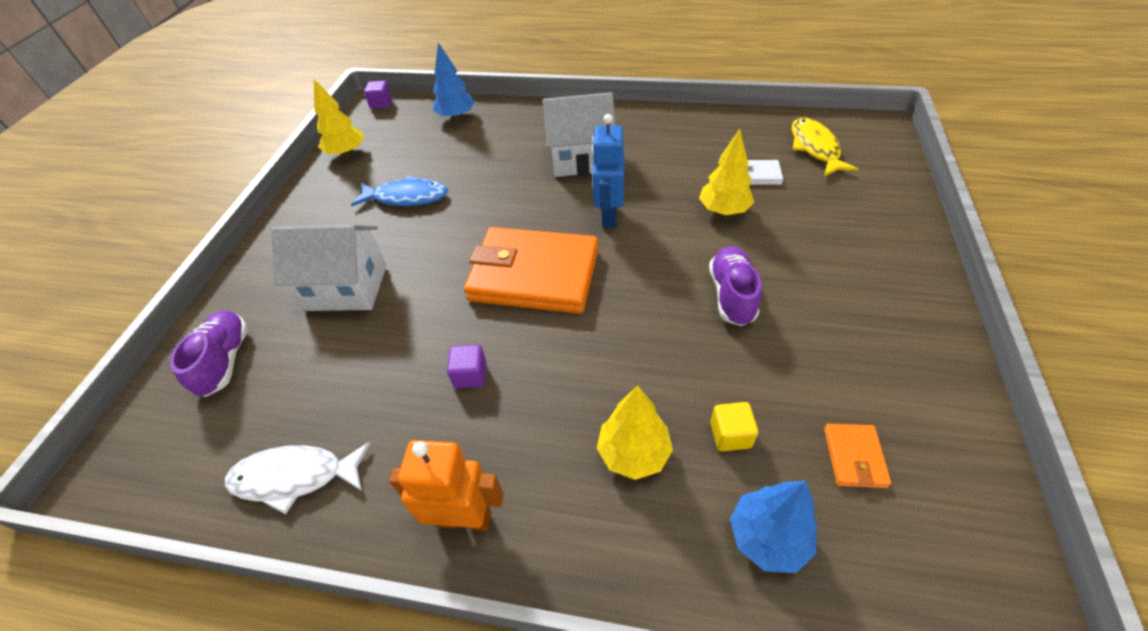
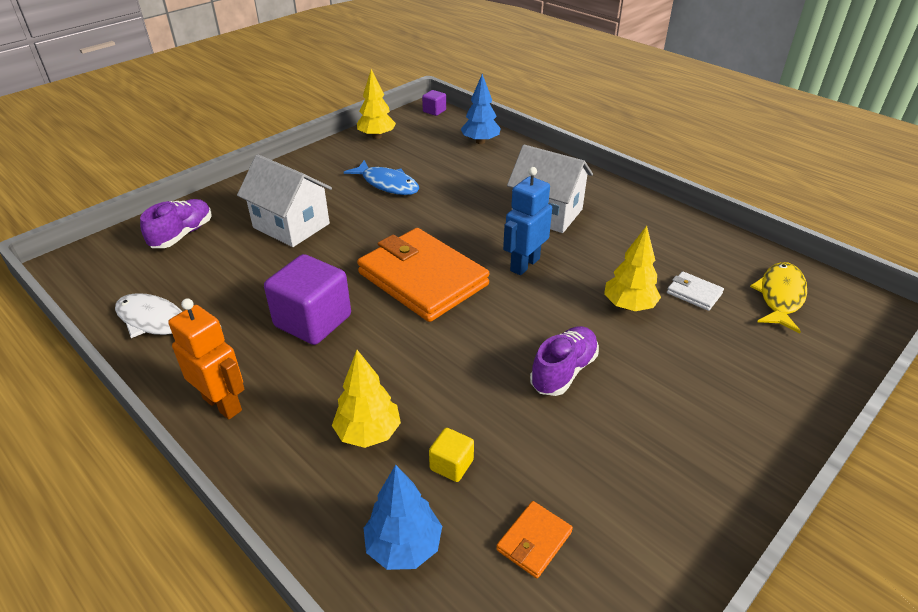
camera: 30 degrees right, 10 degrees down
purple cube [447,344,487,388] -> purple cube [264,254,351,345], size x2.12

